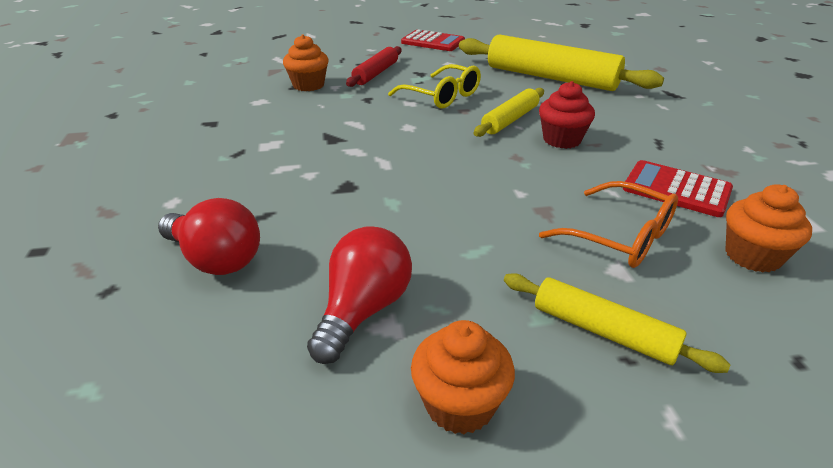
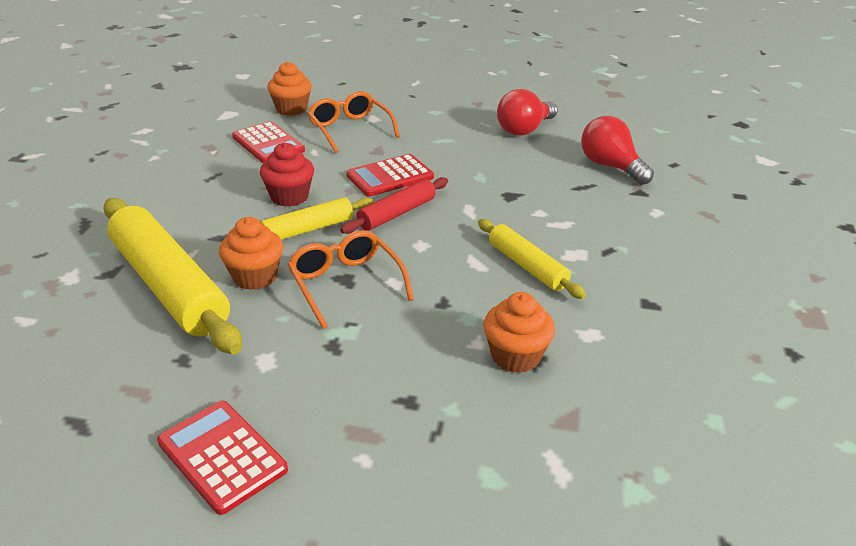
camera: 160 degrees left, 0 degrees up
red rolling pin [346,46,402,87] -> red rolling pin moved to [340,177,448,234]
yellow glasses [388,64,481,109] -> orange glasses [287,230,414,329]
orange cupcake [411,320,515,434] -> orange cupcake moved to [219,217,283,290]
yellow rolling pin [504,273,730,373] -> yellow rolling pin moved to [478,219,586,299]
none -> red calculator [346,154,434,197]

